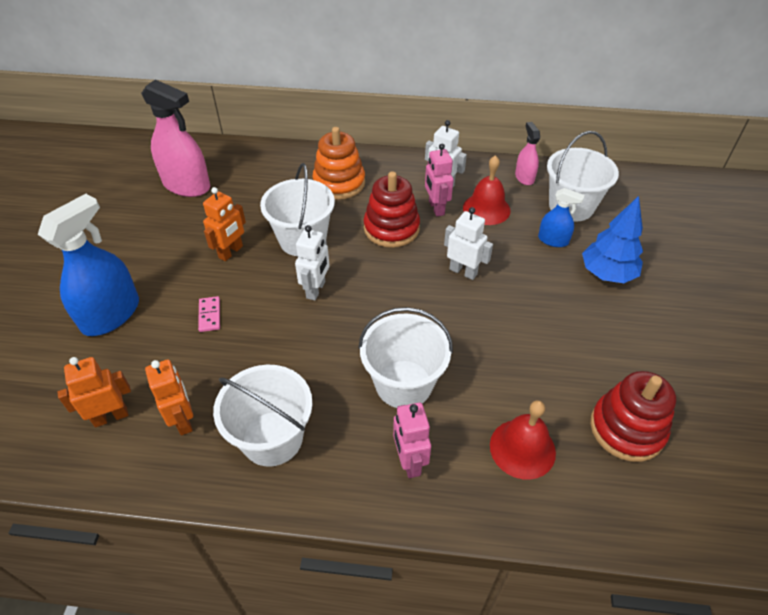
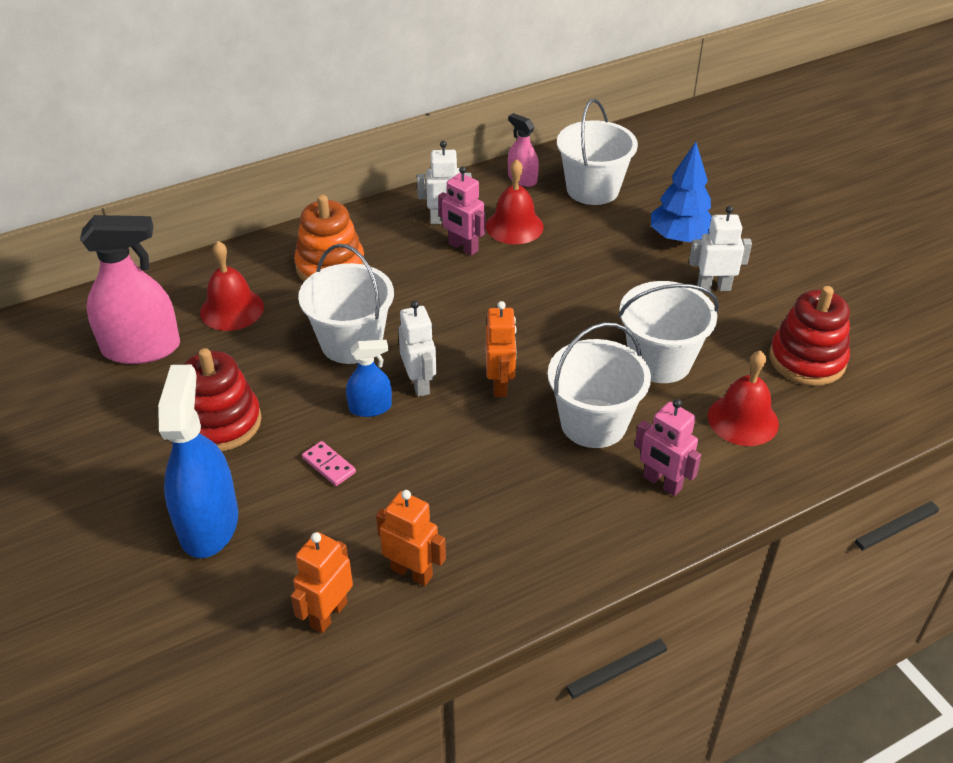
camera: 35 degrees left, 5 degrees down
orange robot [203,187,246,261] -> orange robot moved to [486,301,517,397]
white bucket [213,365,313,467] -> white bucket moved to [618,281,719,383]
red stacking toy [364,171,420,248] -> red stacking toy moved to [183,348,262,451]
white robot [444,207,493,280] -> white robot moved to [689,206,752,292]
blue spray bottle [538,188,585,247] -> blue spray bottle moved to [346,340,392,417]
none -> red bell [200,241,264,331]

